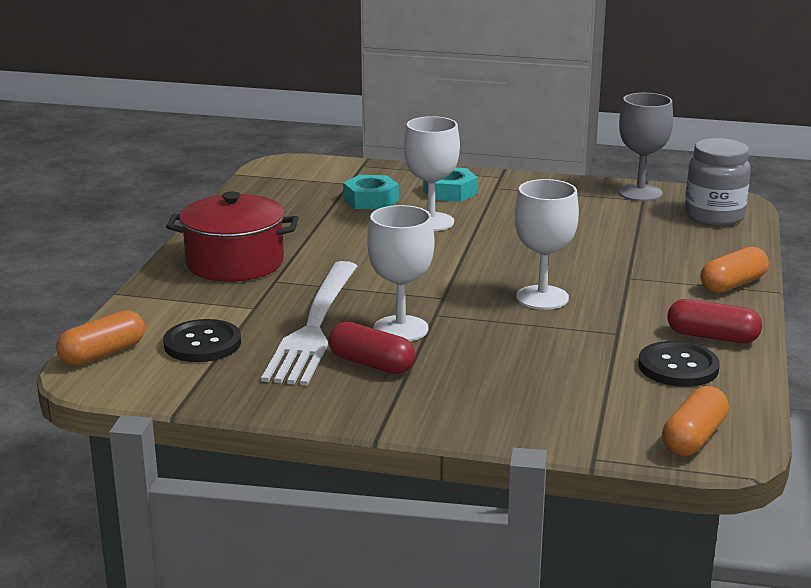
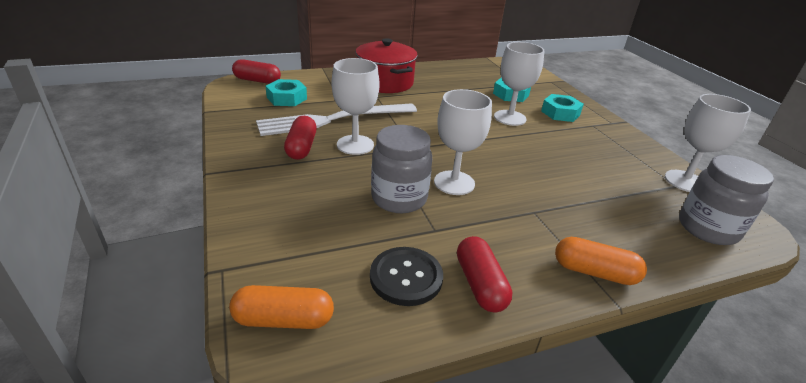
camera: 55 degrees right, 10 degrees up
orange capsule [56,310,145,366] -> red capsule [232,59,281,84]
black button [163,319,241,362] -> turquoise nut [265,79,307,106]
grey goblet [618,93,673,201] -> white goblet [665,94,751,192]
none -> grey jar [371,125,432,213]

